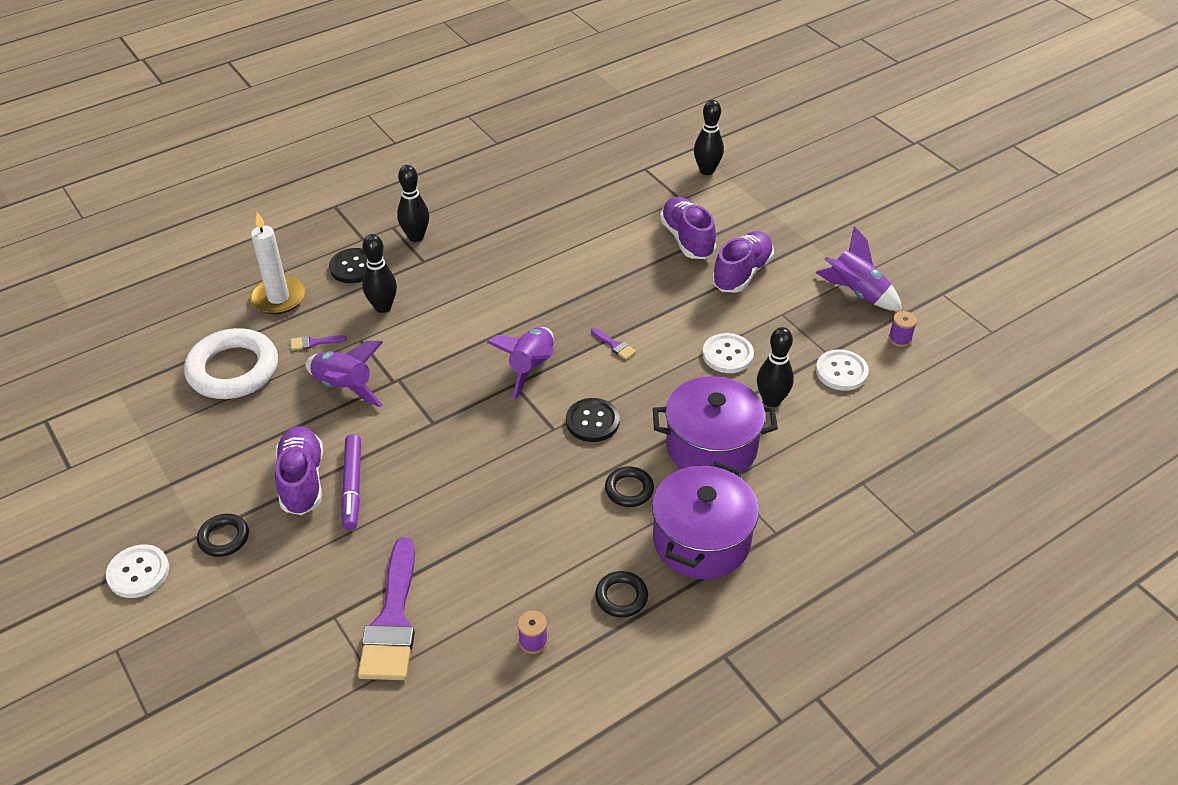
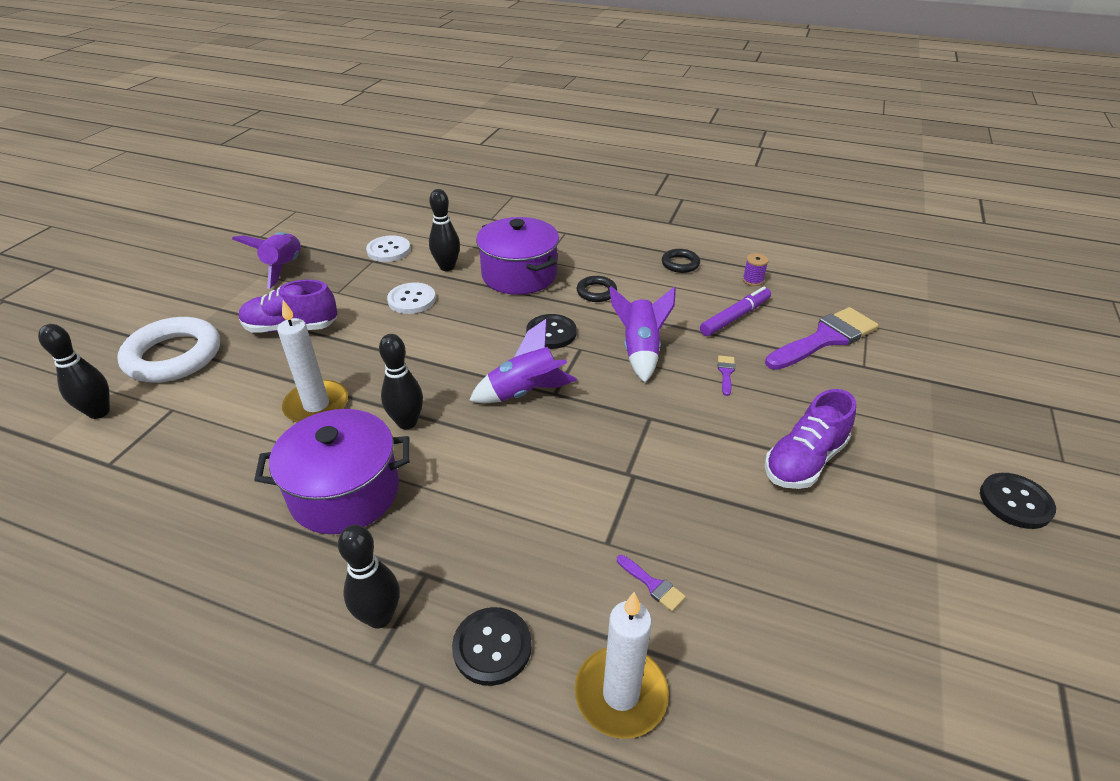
camera: 125 degrees left, 5 degrees down
white button [106,544,169,598] -> black button [980,473,1056,529]
white ring [184,328,278,399] -> white ring moved to [117,317,220,382]
black ring [197,514,249,557] -> none
purple rocket [305,341,383,407] -> purple rocket moved to [609,286,676,383]
purple marker [341,434,361,530] -> purple marker moved to [700,287,771,336]
black bowling pin [362,234,397,313] -> black bowling pin moved to [379,334,423,430]
purple brush [591,328,636,360] -> purple brush moved to [718,356,735,396]
purple pot [652,462,759,579] -> purple pot moved to [254,409,410,534]
purple shoe [660,197,716,259] -> none
purple spool [889,311,917,347] -> none
none -> white candle [277,300,348,423]

